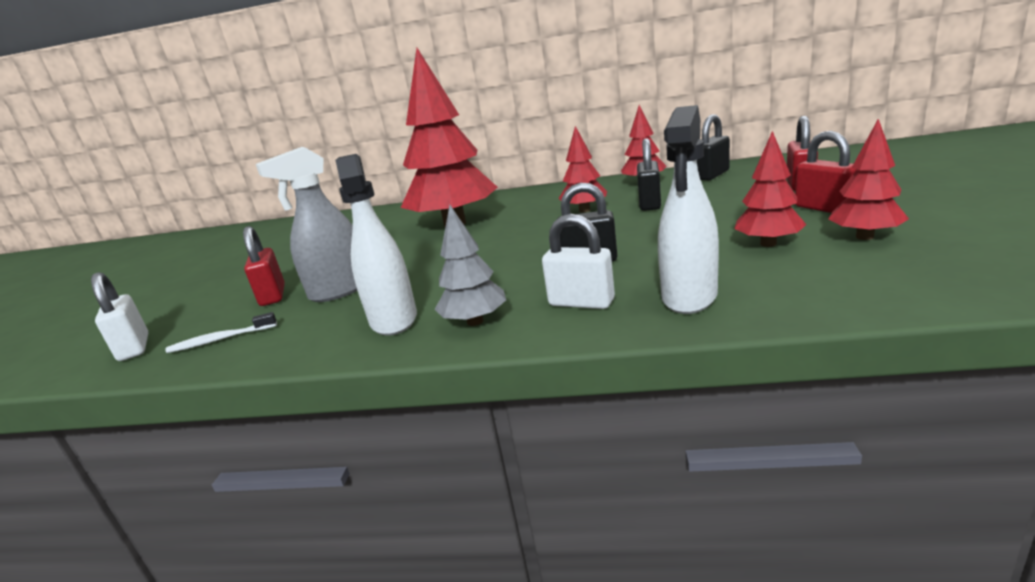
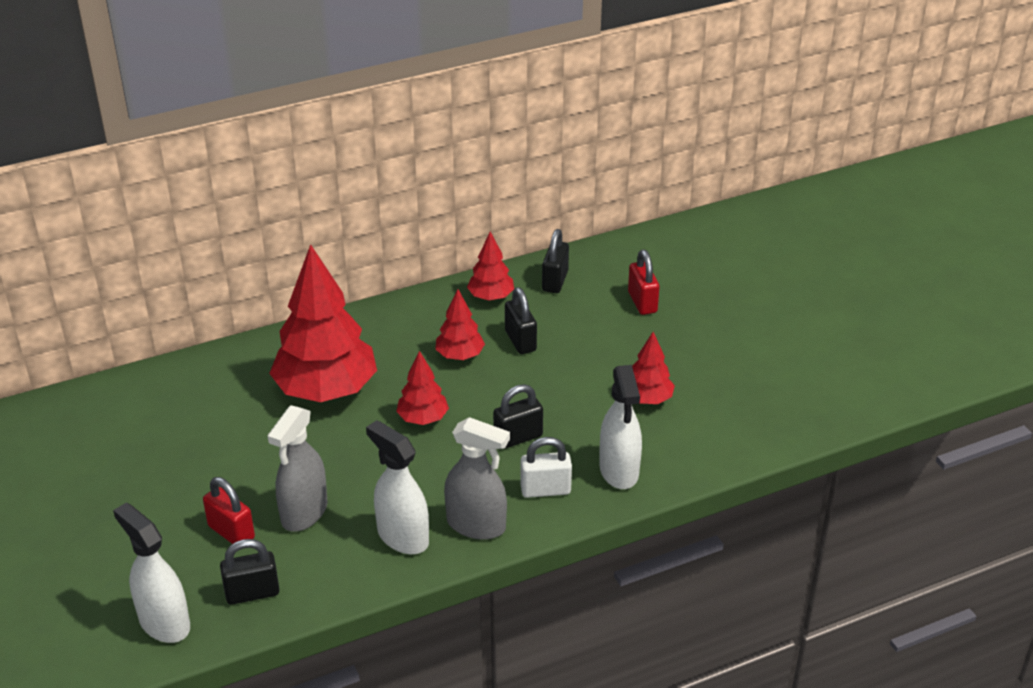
camera: 35 degrees left, 15 degrees up
white padlock [91,272,148,361] -> white spray bottle [113,503,190,643]
white toothbrush [165,312,277,353] -> black padlock [220,539,280,605]
grey tree [435,205,506,326] -> grey spray bottle [444,417,510,540]
red padlock [795,131,857,213] -> none
red tree [828,119,909,240] -> red tree moved to [396,351,449,425]

